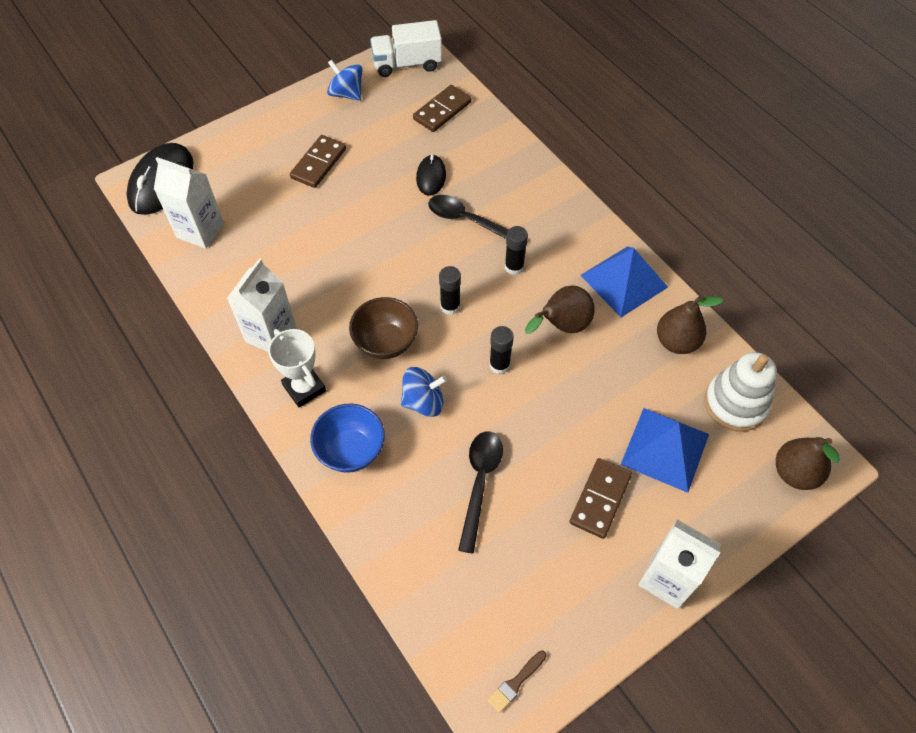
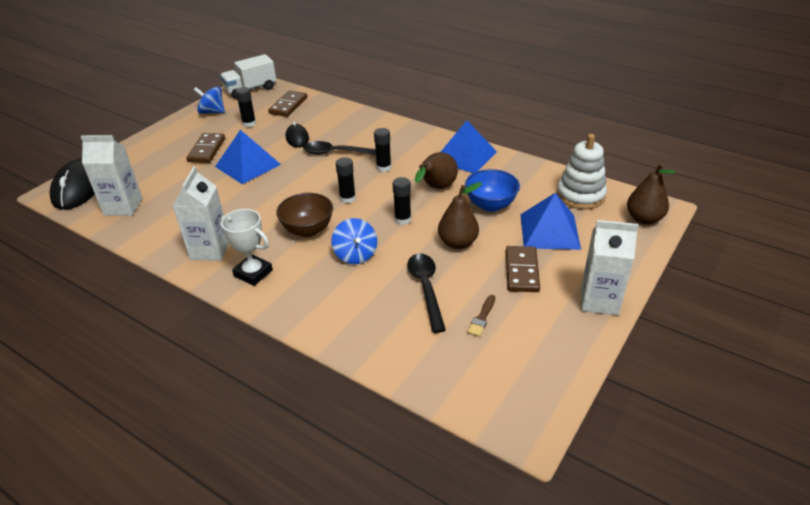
camera: 20 degrees left, 20 degrees down
blue bowl [310,403,385,473] -> blue bowl moved to [465,169,520,212]
blue spinning top [401,367,447,417] -> blue spinning top turned 105 degrees clockwise [331,218,377,264]
brown brush [488,651,547,713] -> brown brush moved to [467,295,495,337]
brown pear [657,295,724,354] -> brown pear moved to [438,182,482,249]
none -> blue pyramid [215,130,281,184]
none -> black glue stick [236,87,256,127]

